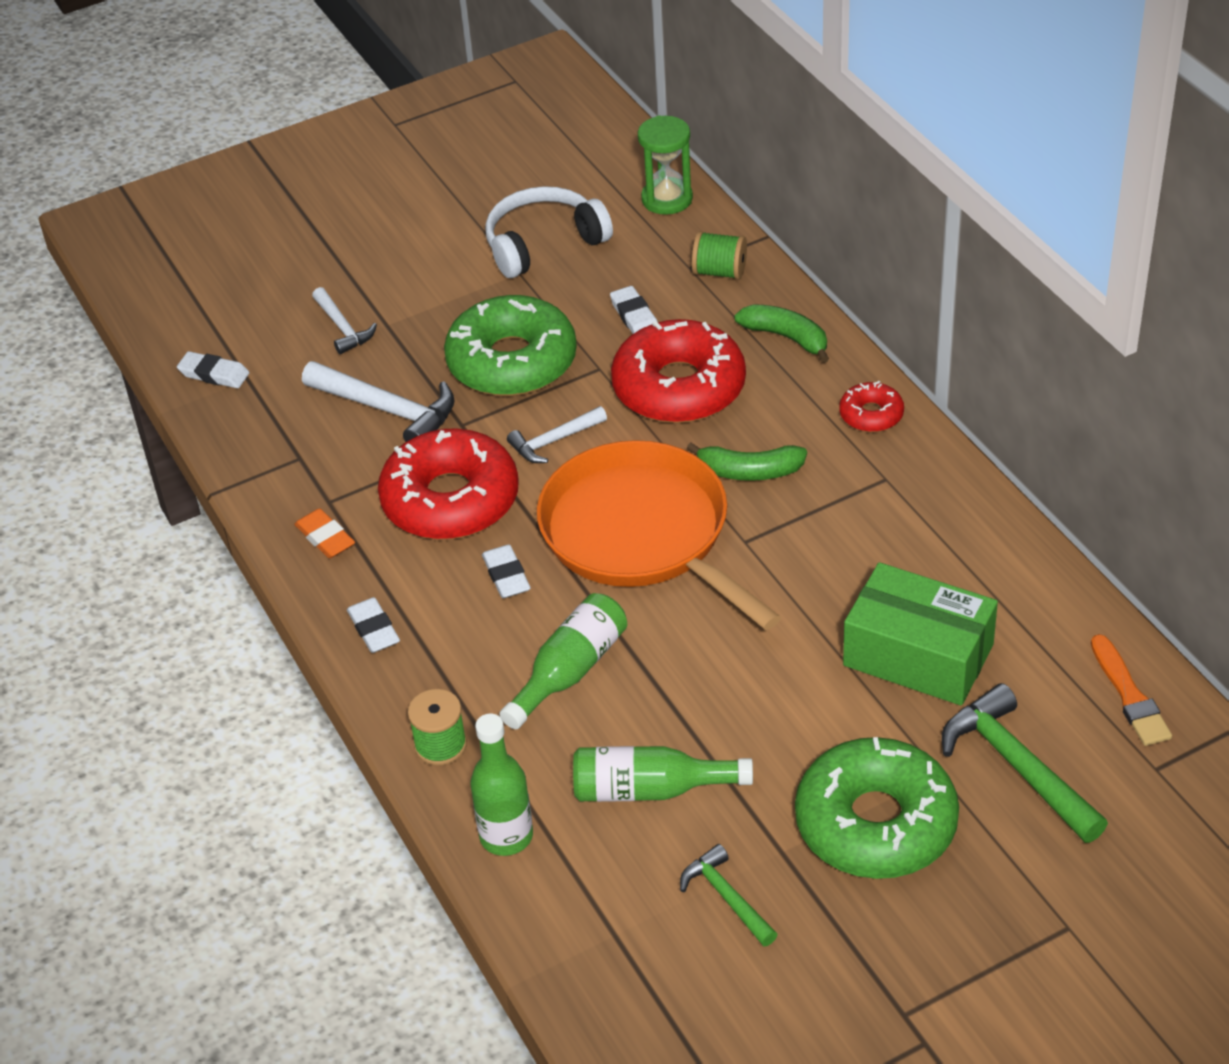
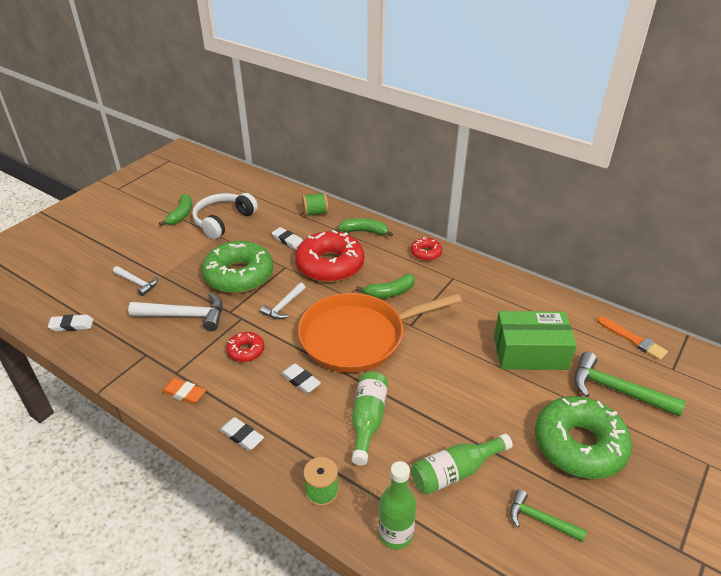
camera: 30 degrees left, 5 degrees down
red donut [378,428,519,540] -> red donut [226,332,265,362], size x0.47
orange pan [537,440,781,630] -> orange pan turned 45 degrees counterclockwise [298,293,462,373]
green hourglass [638,115,693,215] -> none
none -> green banana [159,194,192,226]

